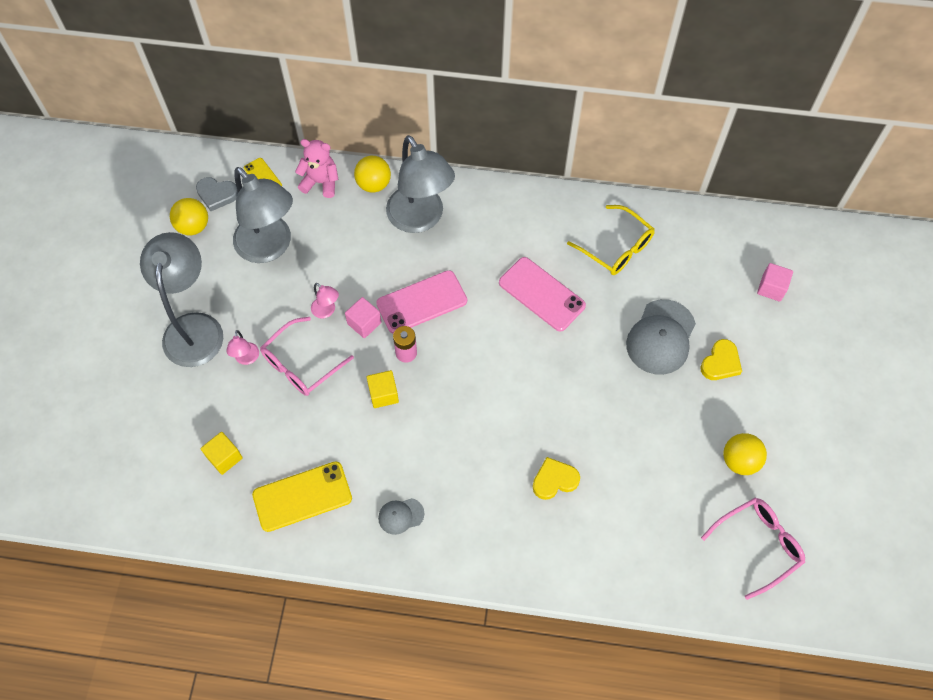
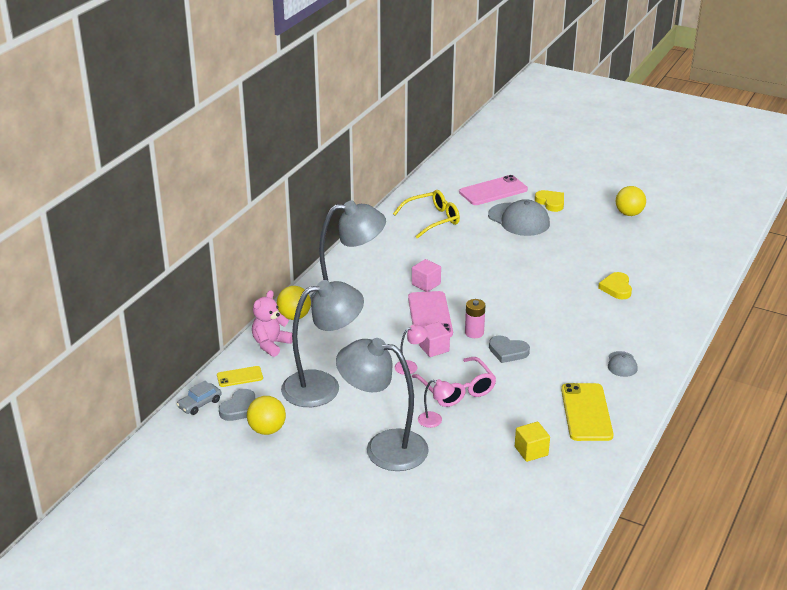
camera: 70 degrees left, 30 degrees down
yellow cube [366,370,399,408] -> grey heart [489,335,530,363]
pink phone [499,257,586,332] -> pink phone moved to [459,175,528,205]
pink glasses [701,498,805,600] -> none
pink cube [757,263,793,302] -> pink cube moved to [412,259,441,292]
none -> grey car [177,381,222,415]

